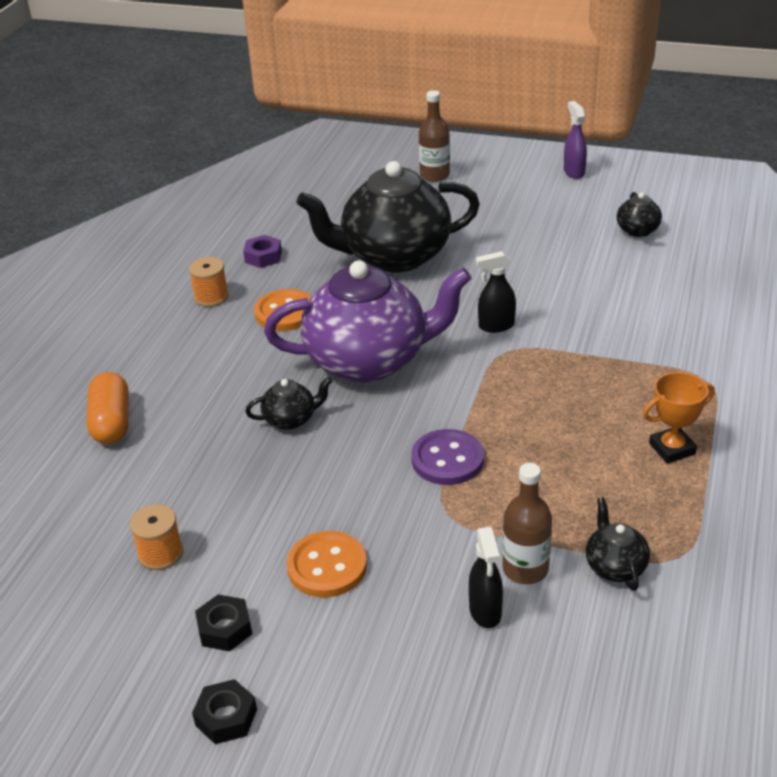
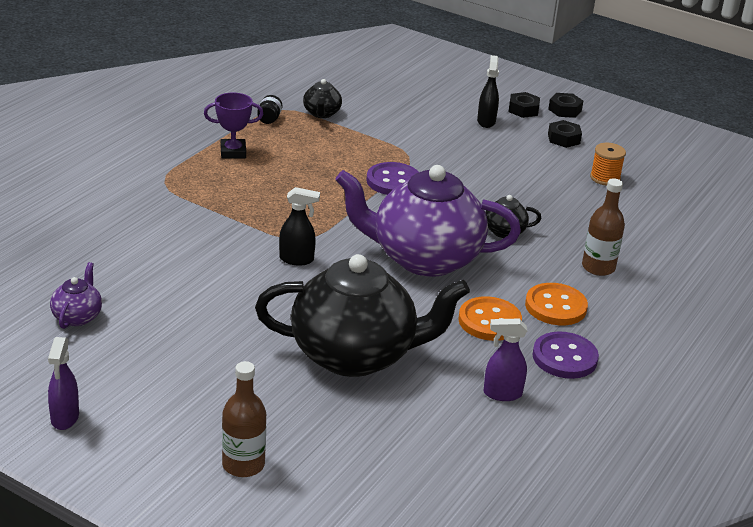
camera: 170 degrees left, 5 degrees down
orange capsule [87,372,129,444] -> none
orange spool [189,257,229,307] -> purple button [533,331,599,379]
purple nut [243,235,282,268] -> purple spray bottle [483,318,527,401]
orange button [287,531,367,598] -> orange button moved to [525,283,588,325]
black spray bottle [469,527,503,628] -> black spray bottle moved to [477,55,499,128]
brown bottle [503,463,552,584] -> brown bottle moved to [582,178,625,276]
black teapot [617,192,662,237] -> purple teapot [50,262,102,329]
orange trophy [643,372,715,464] -> purple trophy [204,92,263,158]
none -> black jar [257,95,282,124]
none -> black nut [508,92,540,118]

